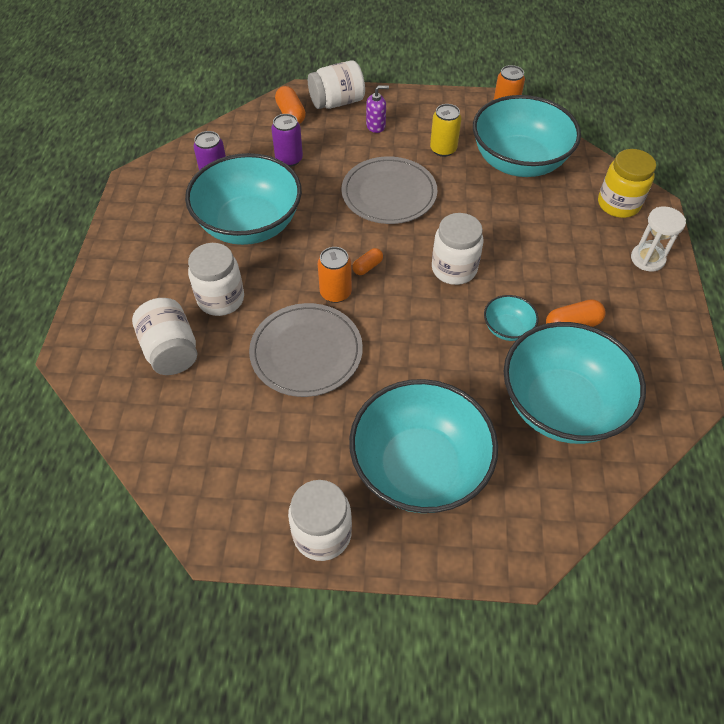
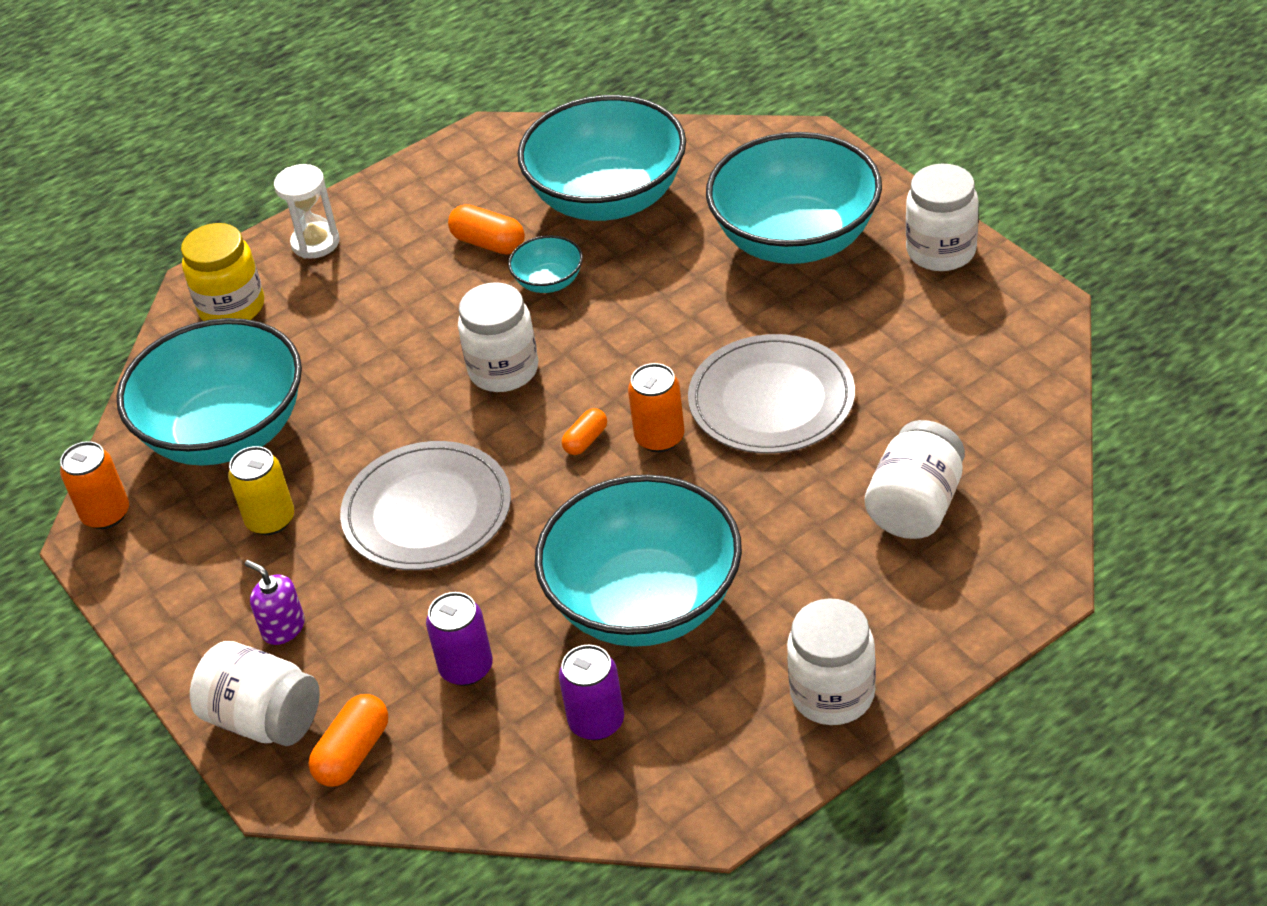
camera: 125 degrees left, 10 degrees down
white jar [188,243,244,316] -> white jar moved to [787,598,876,725]
orange capsule [352,248,383,275] -> orange capsule turned 60 degrees counterclockwise [562,408,607,455]

